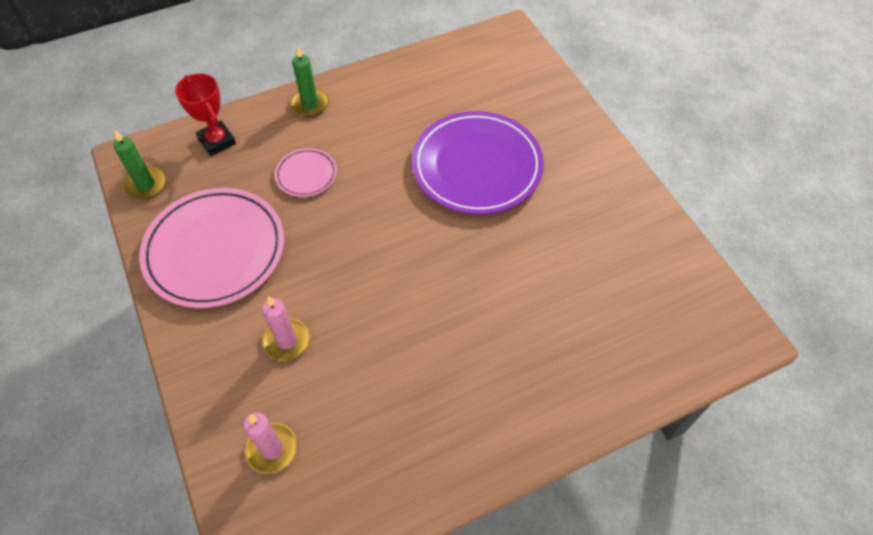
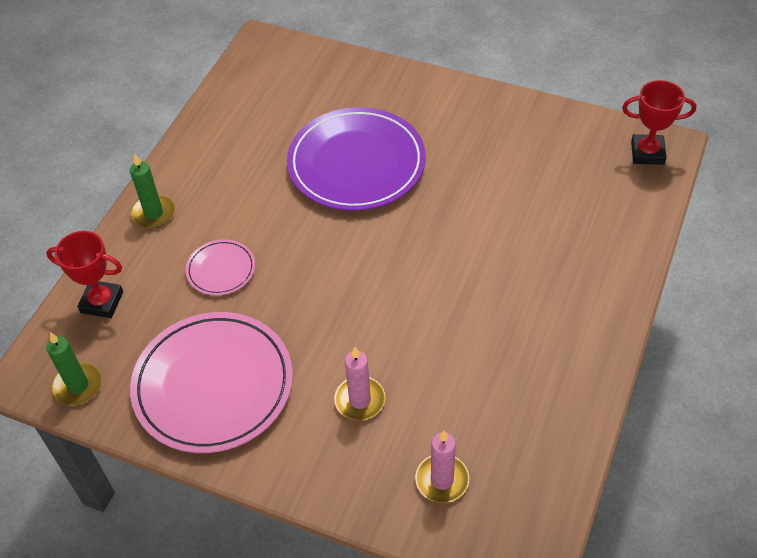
camera: 40 degrees left, 5 degrees down
none -> red trophy [622,80,696,165]

